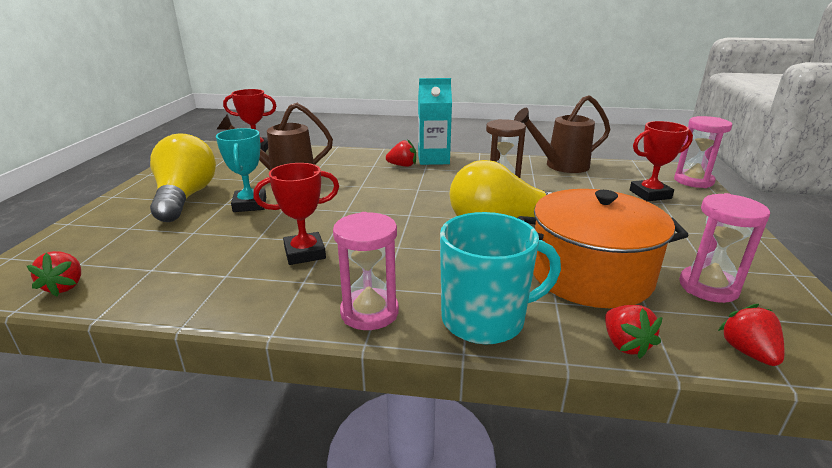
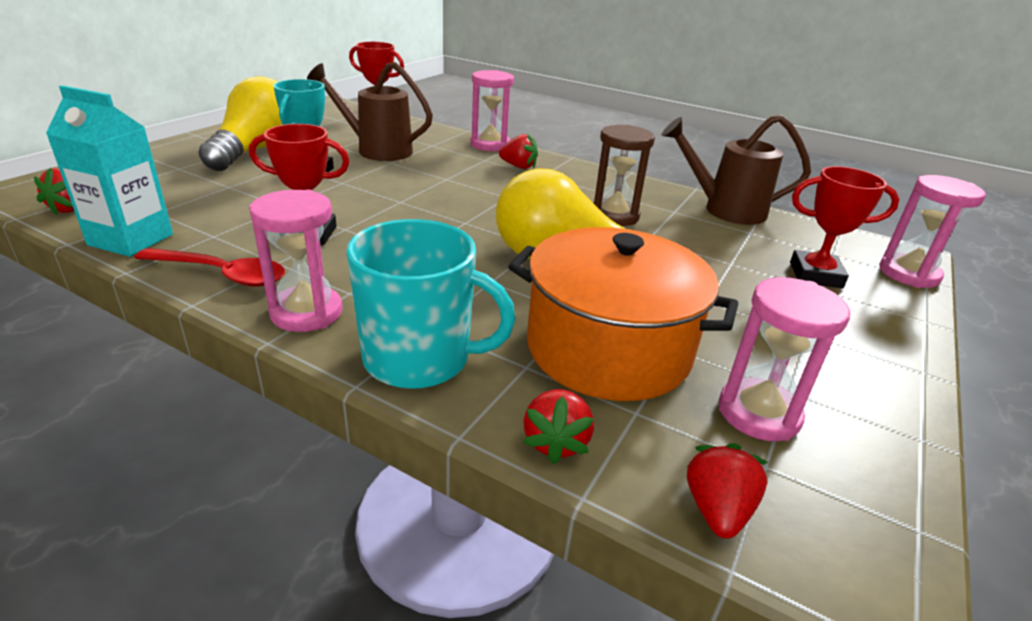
camera: 20 degrees right, 5 degrees up
turquoise carton [418,78,452,165] -> turquoise carton moved to [46,85,173,257]
none -> red spoon [135,248,285,287]
none -> pink hourglass [470,70,514,151]

